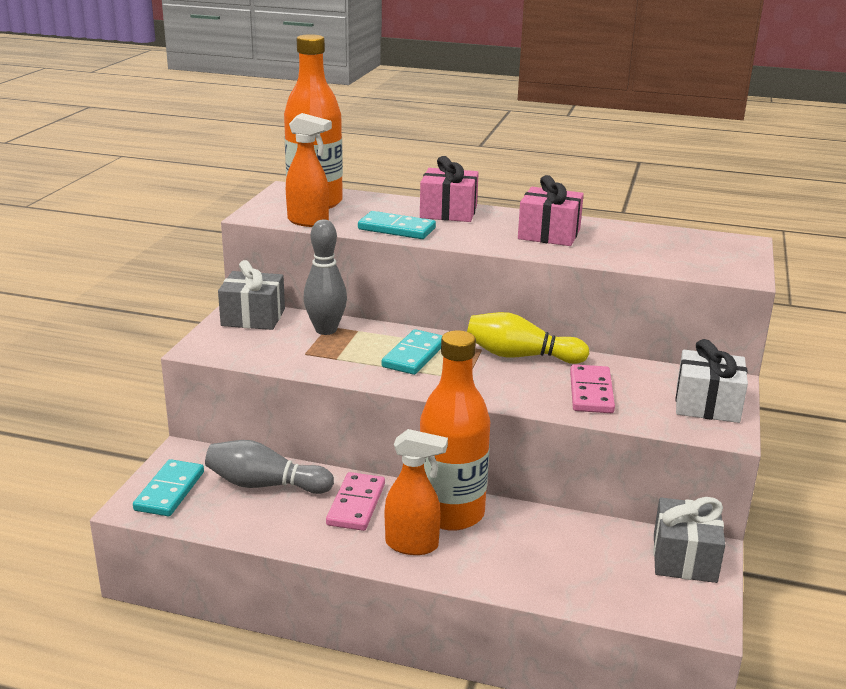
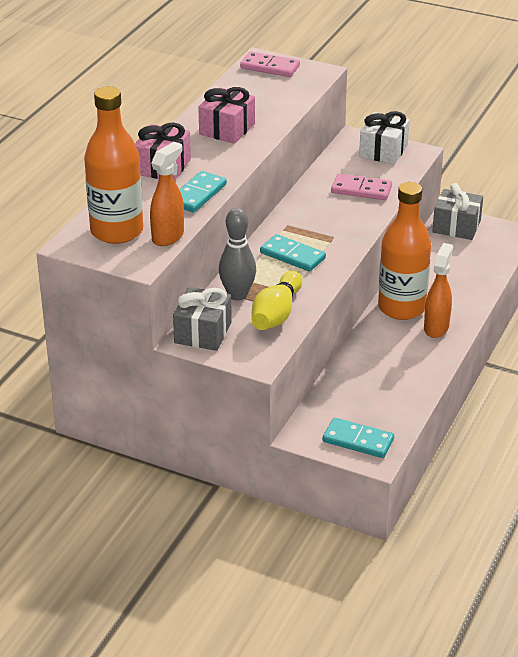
camera: 80 degrees left, 10 degrees up
grey bowling pin [205,440,334,494] -> none
pink domino [326,472,385,531] -> pink domino moved to [240,52,300,77]
yellow bowling pin [467,312,589,364] -> yellow bowling pin moved to [252,271,302,330]

